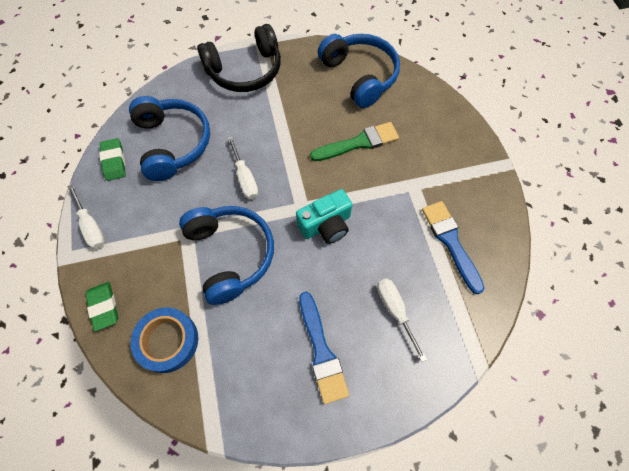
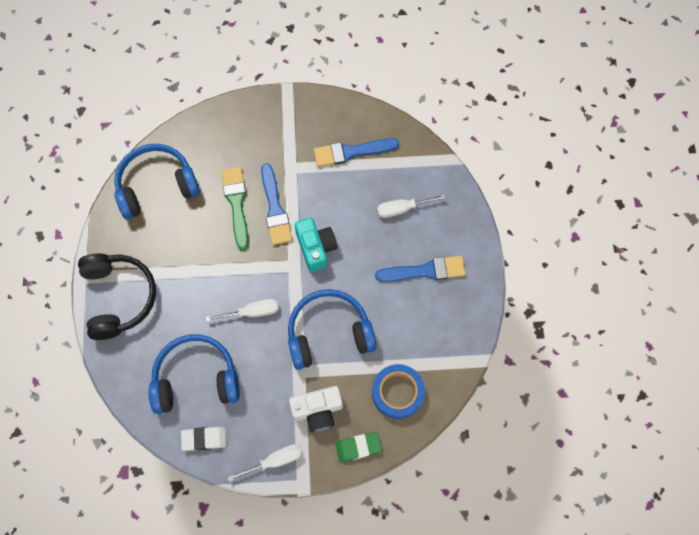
camera: 80 degrees left, 5 degrees up
green eraser [99,138,126,181] -> white eraser [181,427,227,451]
none -> blue brush [261,163,292,245]
none -> white camera [289,386,343,432]

